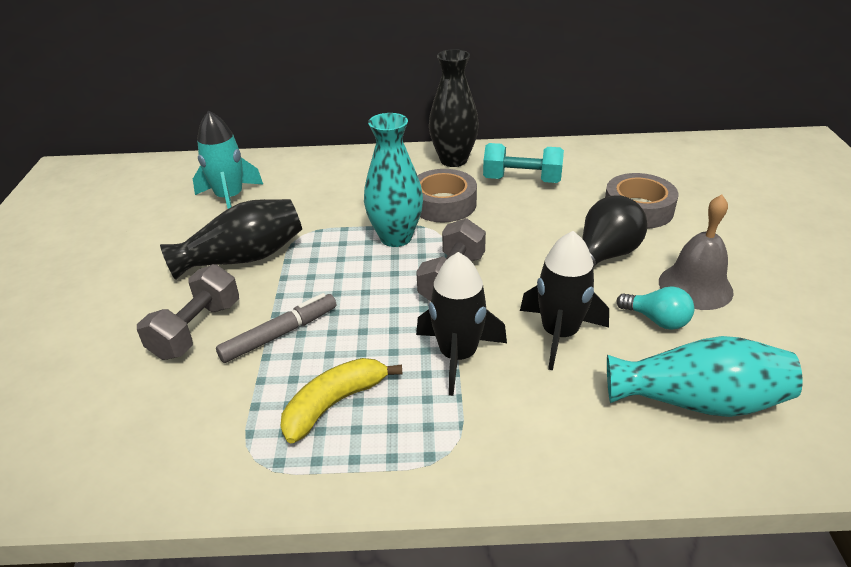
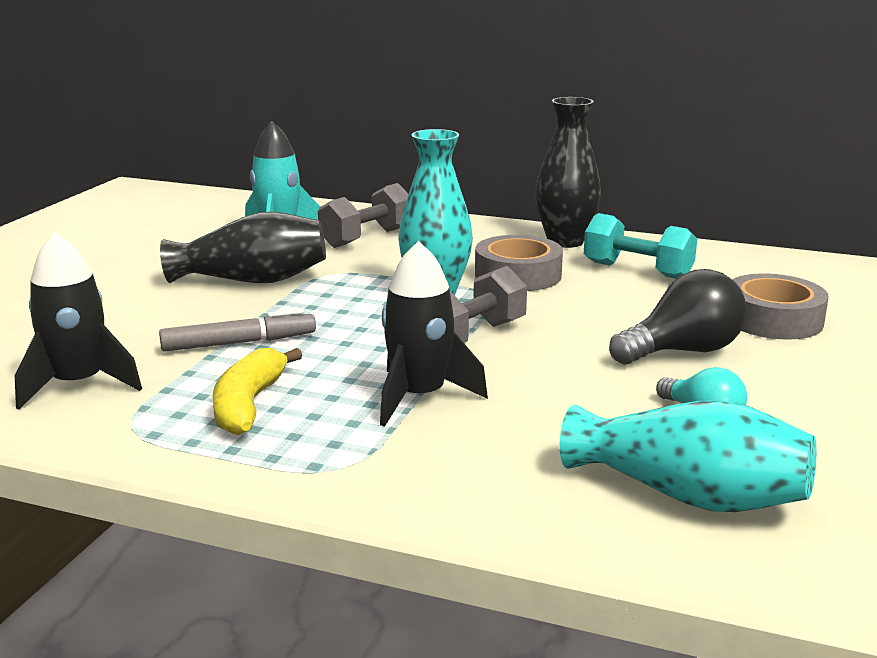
camera: 20 degrees right, 15 degrees down
grey dumbbell [137,264,239,360] -> grey dumbbell moved to [318,183,408,248]
yellow banana [281,358,402,443] -> yellow banana turned 60 degrees counterclockwise [213,348,302,436]
black rocket [520,231,609,370] -> black rocket moved to [15,232,142,409]
grey bell [659,194,734,310] -> none

